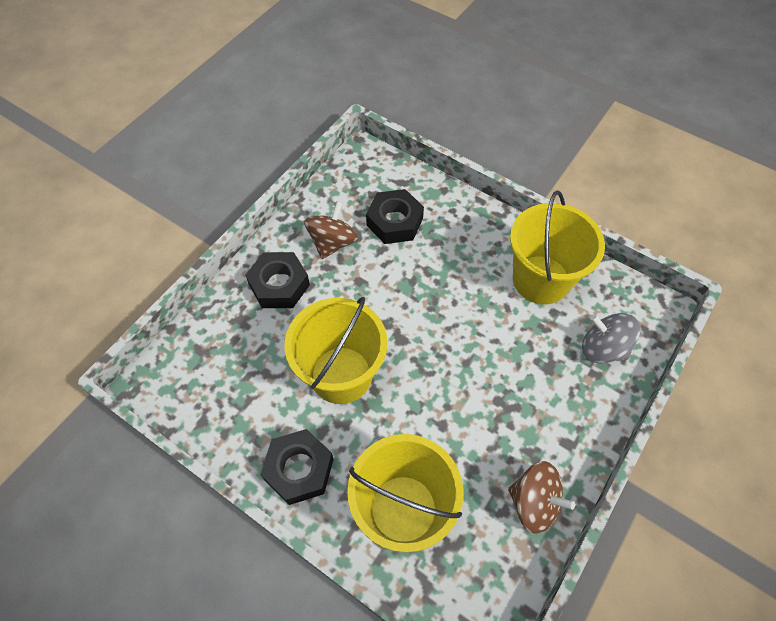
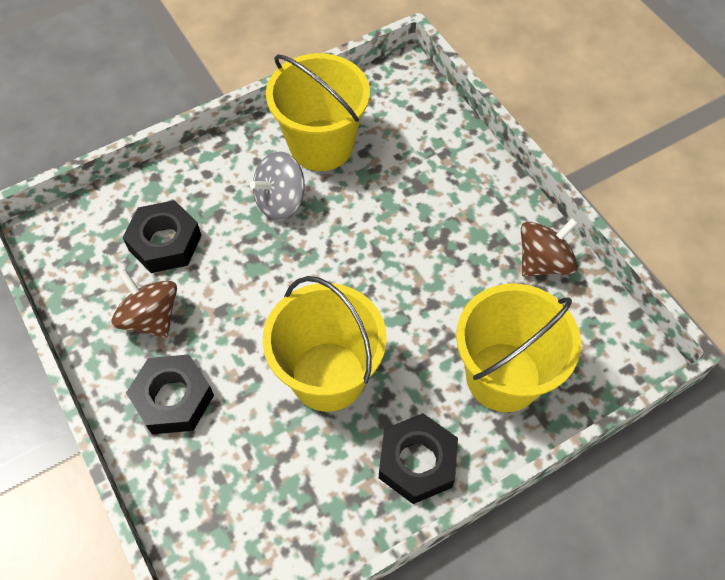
camera: 65 degrees left, 0 degrees up
grey spinning top [582,313,640,363] -> grey spinning top moved to [250,151,305,220]

